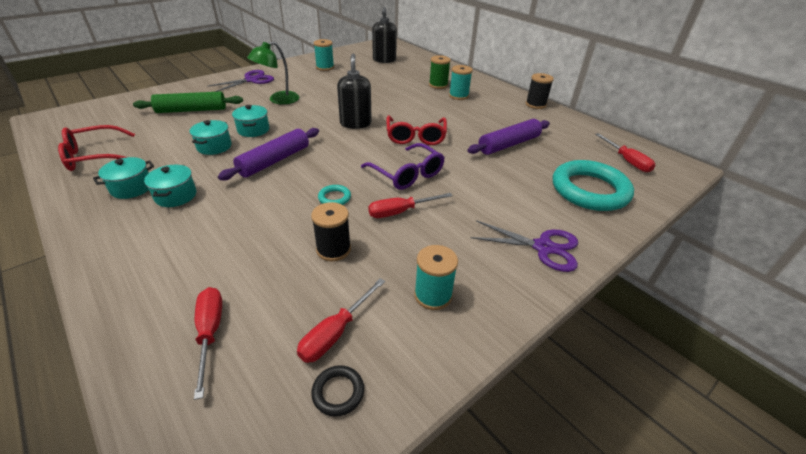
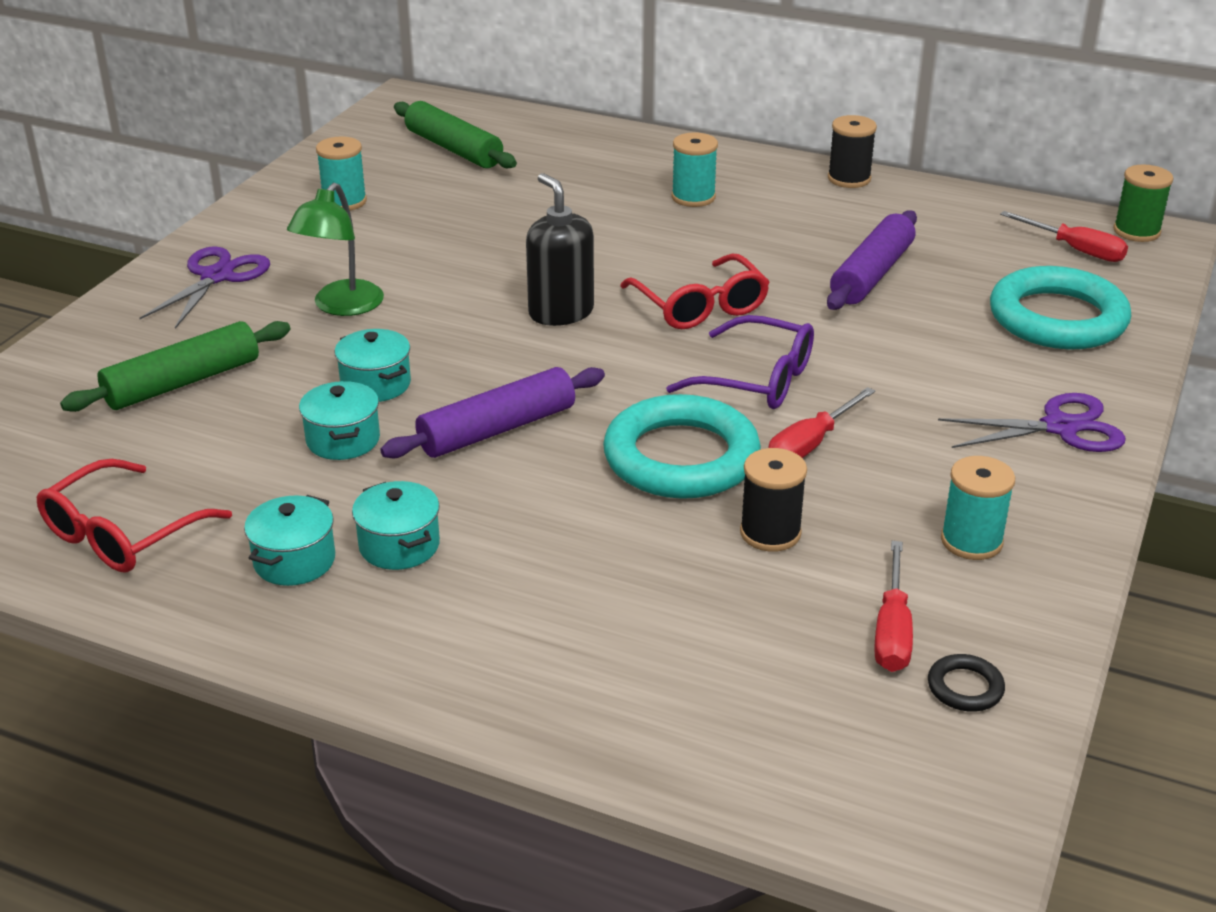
camera: 25 degrees left, 5 degrees down
red screwdriver [194,287,222,400] -> none
purple rolling pin [218,128,319,180] -> purple rolling pin turned 45 degrees clockwise [380,367,605,459]
turquoise ring [318,185,351,205] -> turquoise ring [603,394,761,499], size x2.47
black soap dispenser [372,7,397,63] -> green rolling pin [394,101,517,168]
green spool [429,55,451,89] -> green spool moved to [1113,164,1173,242]

